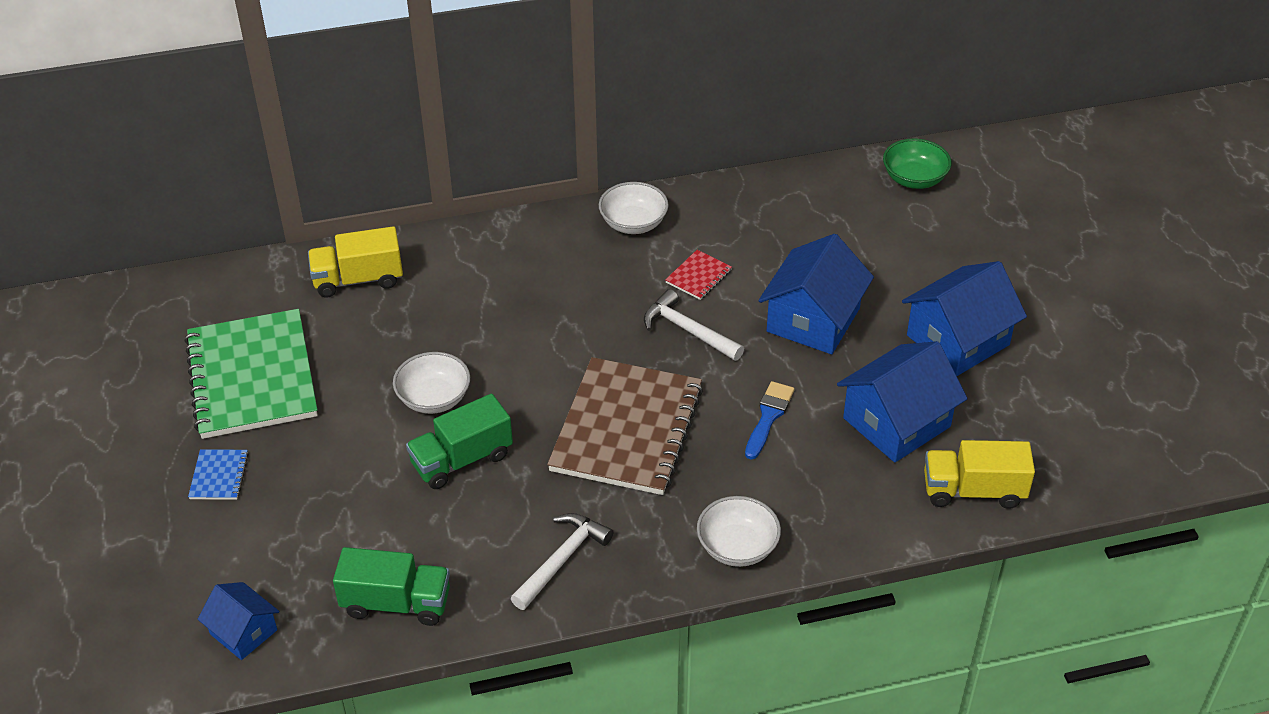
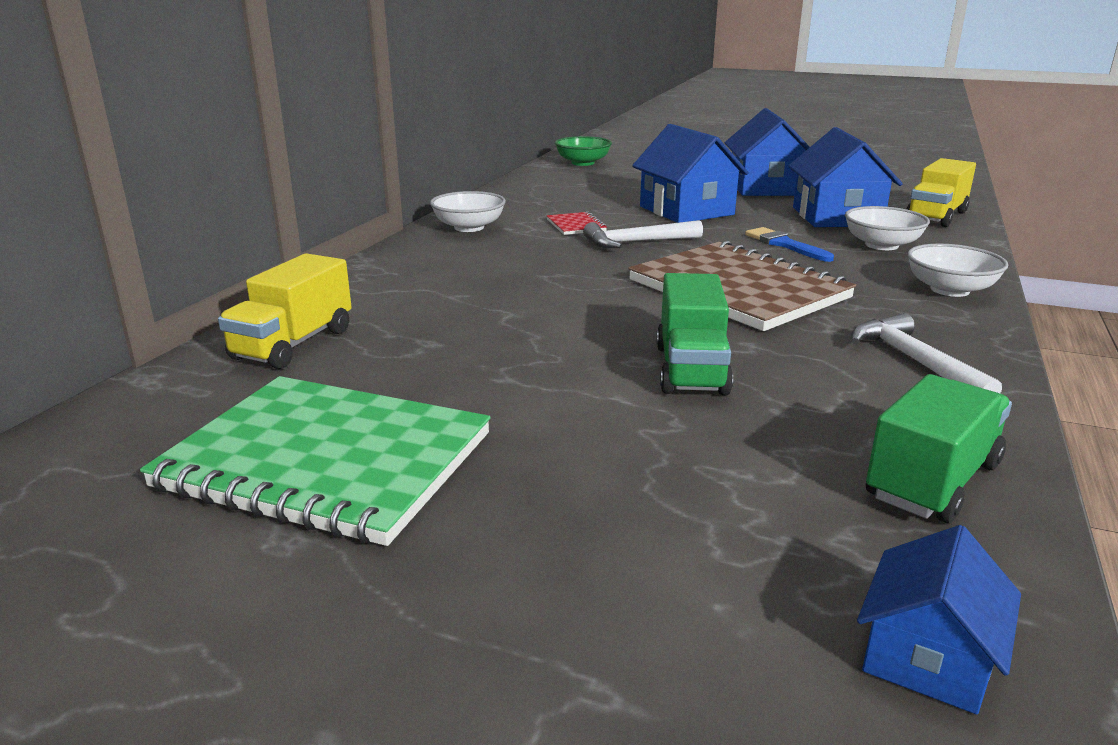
camera: 55 degrees left, 20 degrees down
blue notebook [188,449,249,500] -> none
blue house [198,582,279,660] -> blue house turned 45 degrees counterclockwise [857,525,1021,714]
white bowl [393,352,470,414] -> white bowl moved to [845,206,930,250]

